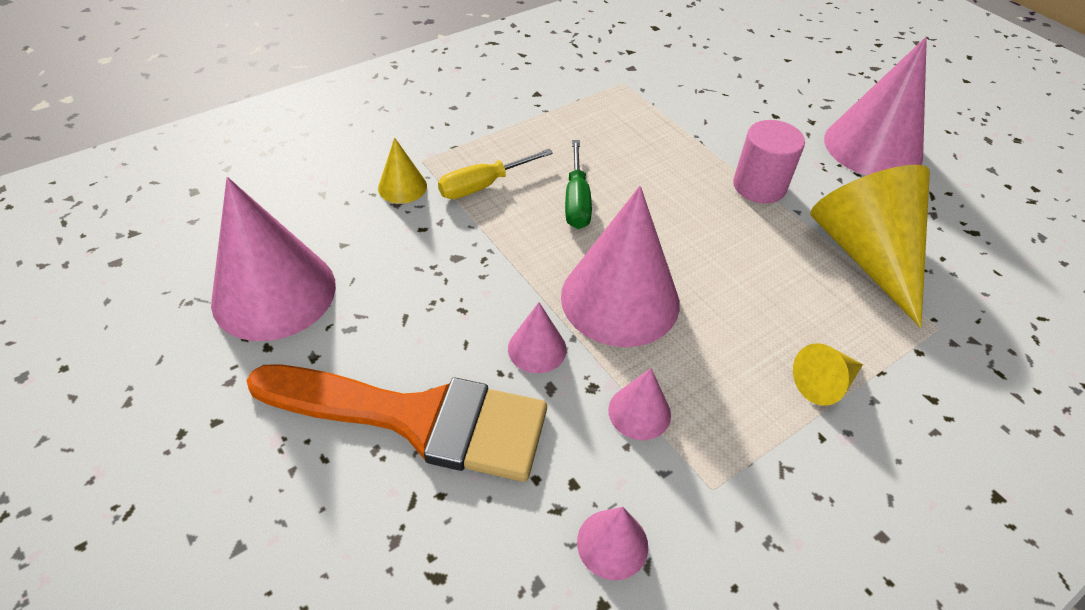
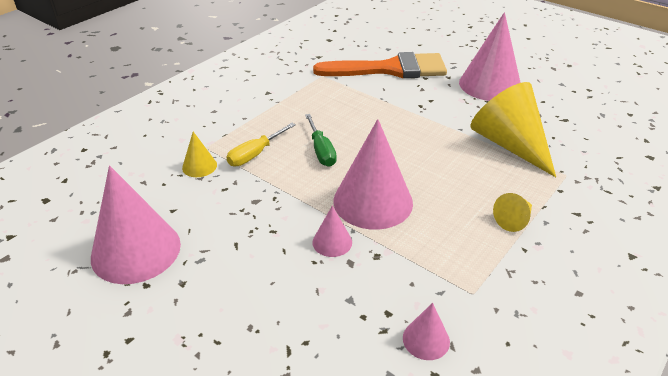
camera: 15 degrees left, 10 degrees down
orange brush [246,365,547,482] -> orange brush moved to [313,52,447,78]
pink cone [608,368,671,440] -> none
pink cylinder [733,120,805,203] -> none

